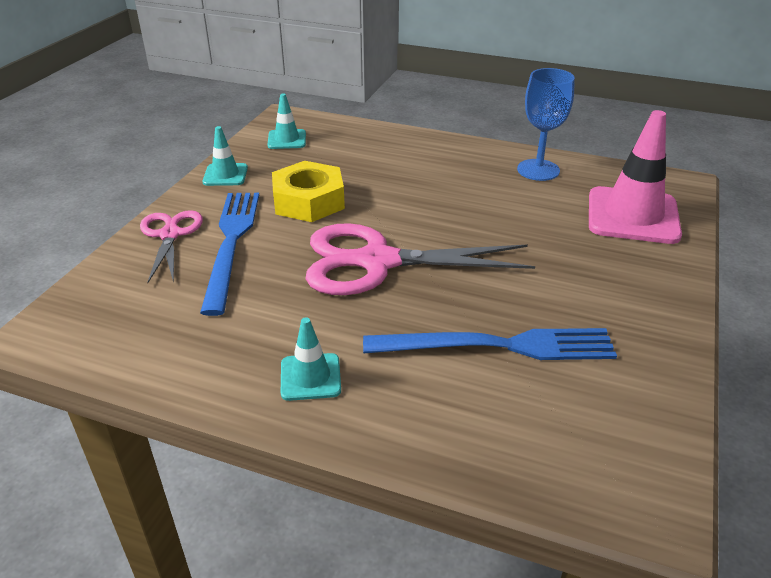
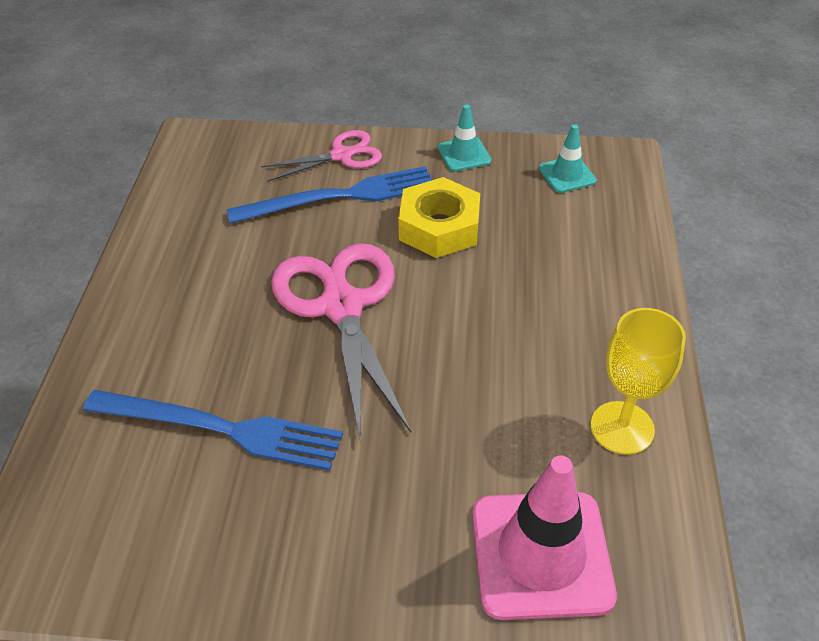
camera: 75 degrees right, 10 degrees up
turquoise traffic cone [281,317,341,401] -> none
blue fork [363,328,617,360] -> blue fork turned 60 degrees counterclockwise [83,390,343,471]
blue goblet [517,68,575,181] -> yellow goblet [591,308,686,455]

